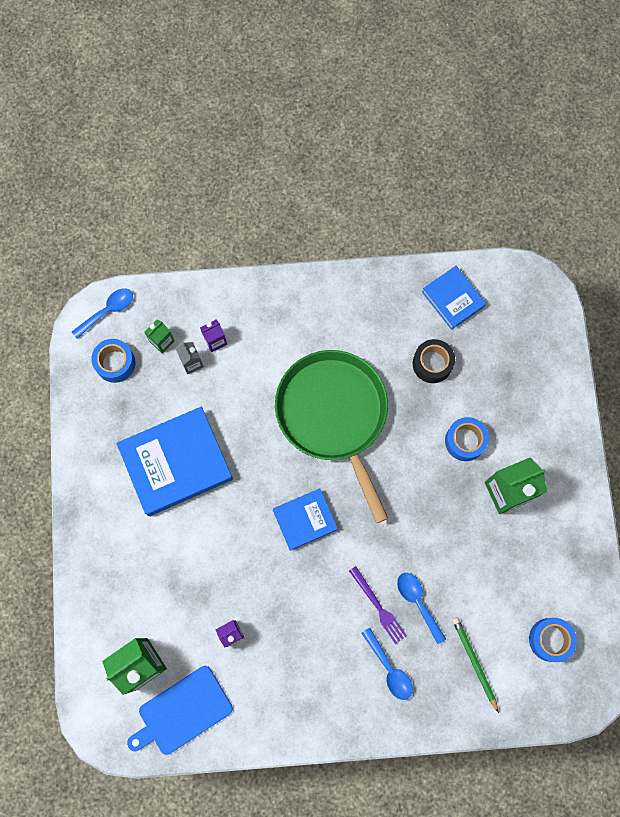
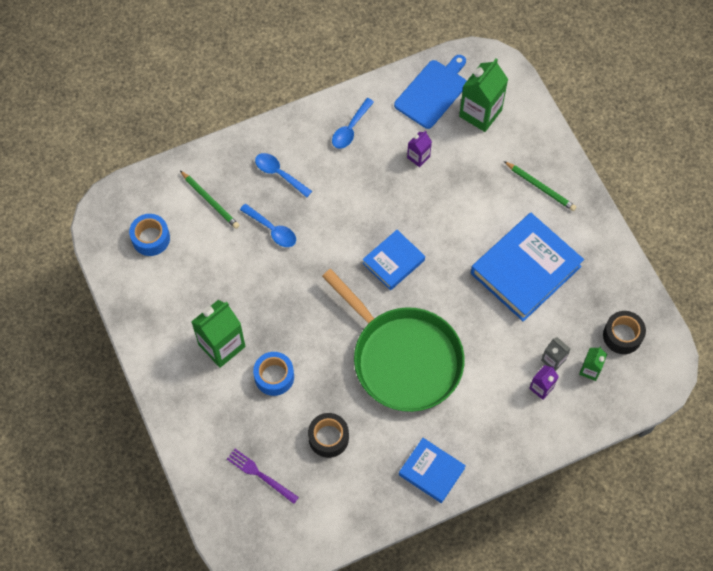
camera: 160 degrees right, 10 degrees down
blue spoon [72,288,133,339] -> blue spoon moved to [332,98,374,149]
blue tape [92,339,135,383] -> black tape [603,311,646,354]
purple fork [349,566,407,644] -> purple fork moved to [227,449,299,504]
blue book [422,266,486,330] -> blue book moved to [399,438,466,503]
none -> green pencil [504,161,576,211]

